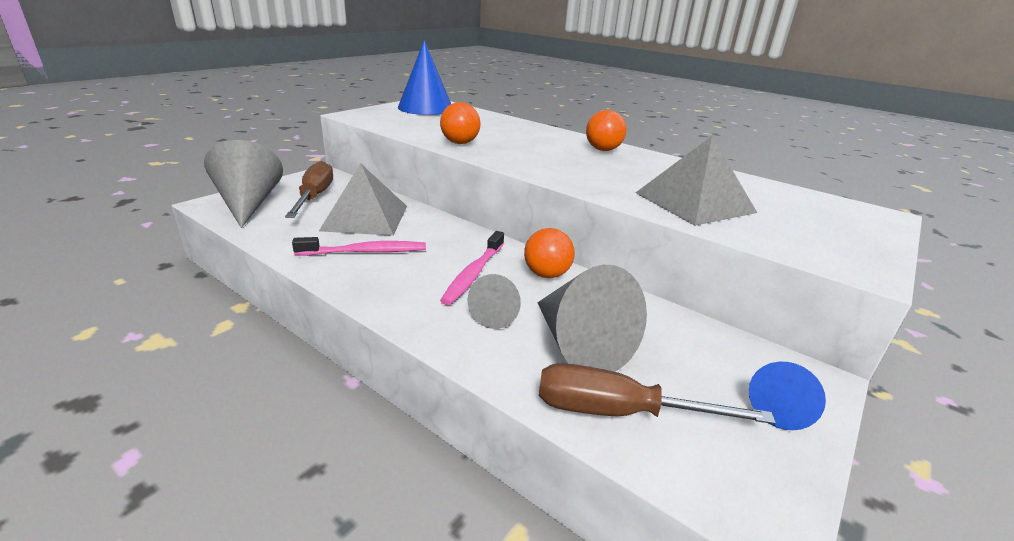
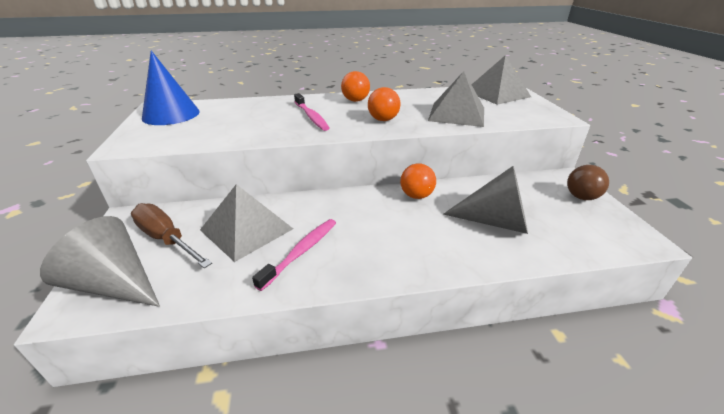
camera: 45 degrees left, 5 degrees up
orange ball [440,102,481,144] -> orange ball moved to [368,87,401,121]
pink toothbrush [440,231,504,305] -> pink toothbrush moved to [294,93,330,131]
grey cone [468,274,521,329] -> none
brown screwdriver [539,363,776,424] -> none
blue cone [749,362,826,430] -> brown ball [567,165,609,200]
none -> grey pyramid [472,55,531,105]

